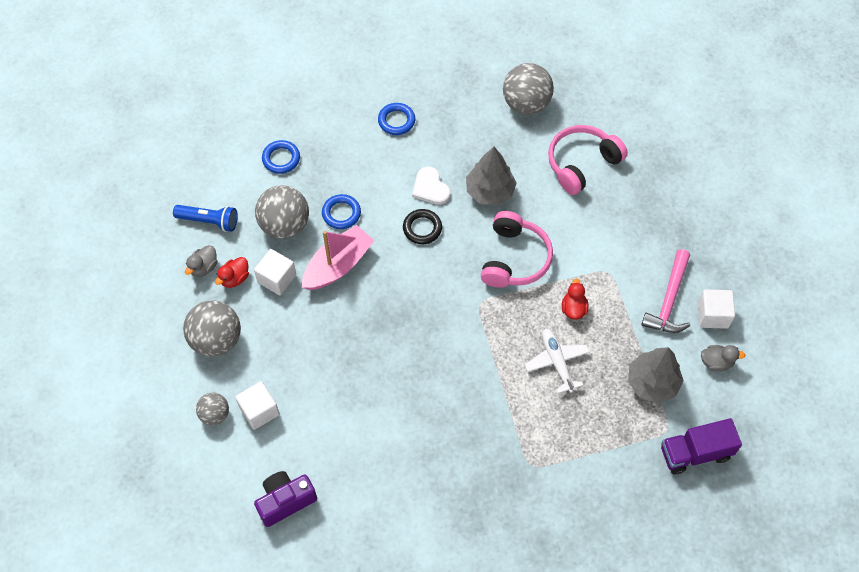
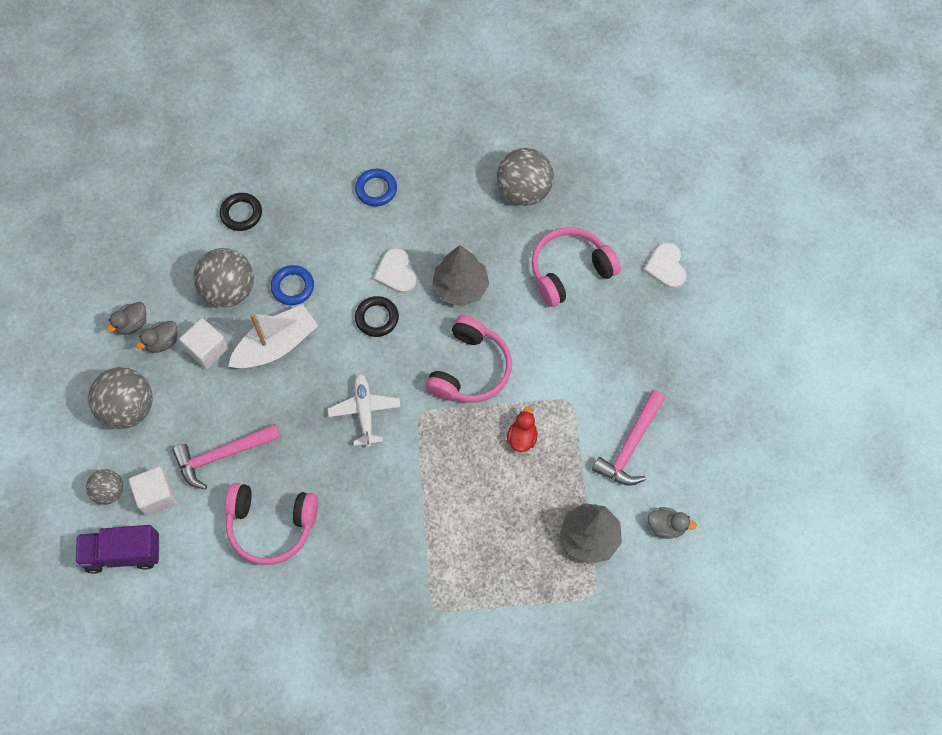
camera: 10 degrees right, 5 degrees up
blue flashlight [173,205,238,232] -> none
red duck [215,257,249,288] -> grey duck [136,321,177,353]
purple camera [254,471,317,527] -> none
blue ring [262,140,300,174] -> black ring [220,193,262,231]
pink boat [302,225,375,290] -> white boat [228,304,318,369]
white plane [525,329,590,394] -> white plane moved to [328,373,401,447]
purple truck [661,418,742,474] -> purple truck moved to [75,525,159,574]
white cube [698,289,735,329] -> none
none -> pink hammer [172,424,281,490]
none -> pink headphones [225,483,318,565]
none -> white heart [644,243,687,289]

